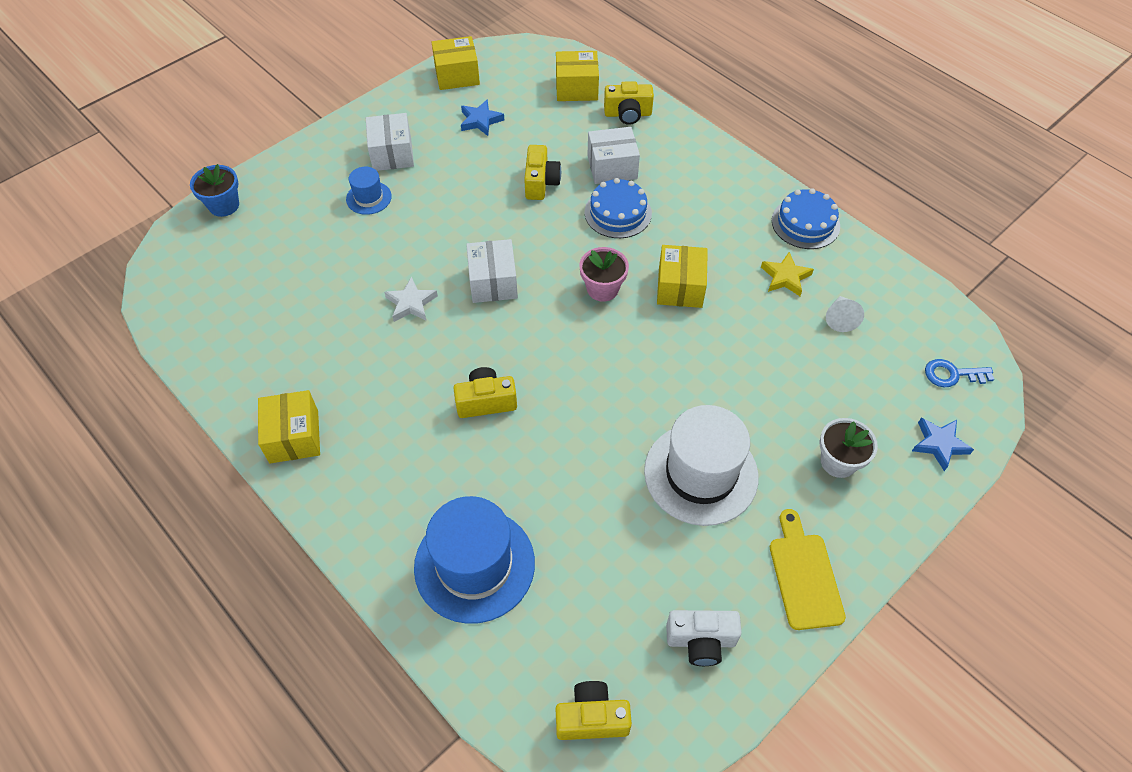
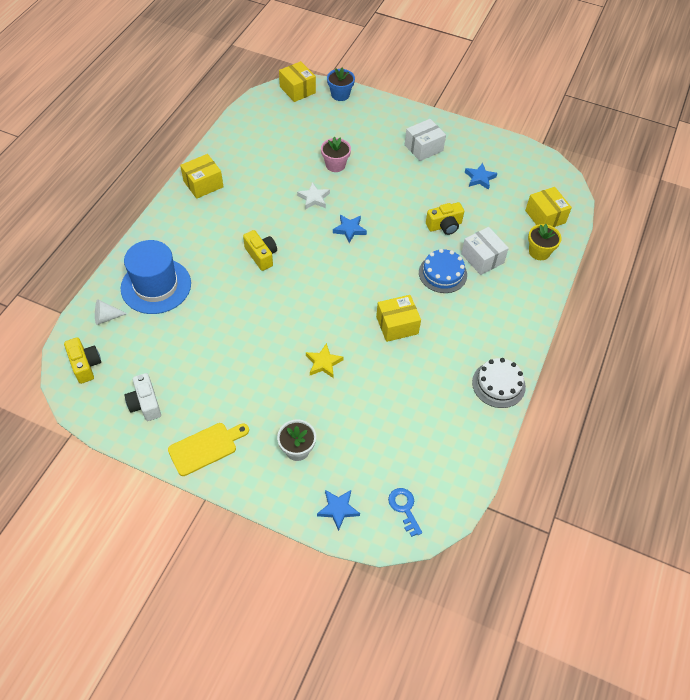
camera: 65 degrees right, 0 degrees up
blue hat [346,167,392,215] -> none
yellow box [432,36,480,90] -> yellow box moved to [279,61,316,102]
white box [466,239,518,303] -> blue star [333,215,367,243]
pink flower pot [579,247,629,302] -> pink flower pot moved to [321,137,351,172]
yellow camera [604,81,654,125] -> yellow flower pot [528,224,562,260]
white hat [644,405,759,526] -> none
yellow star [761,252,814,296] -> yellow star moved to [306,343,344,378]
blue cake [772,188,840,249] -> white cake [472,358,526,408]
white cone [826,296,864,332] -> white cone moved to [95,299,127,325]

